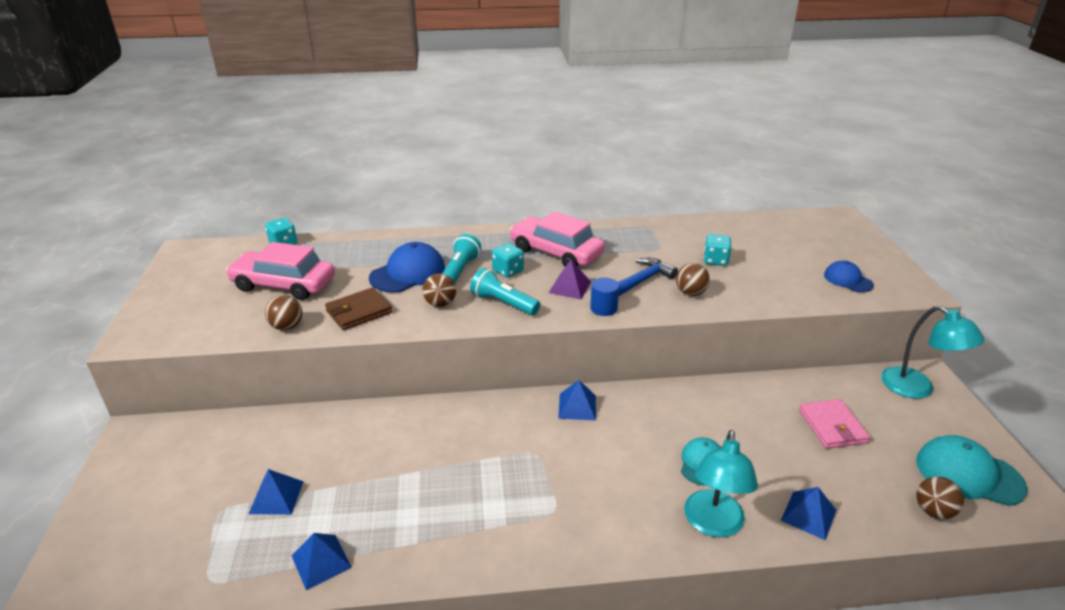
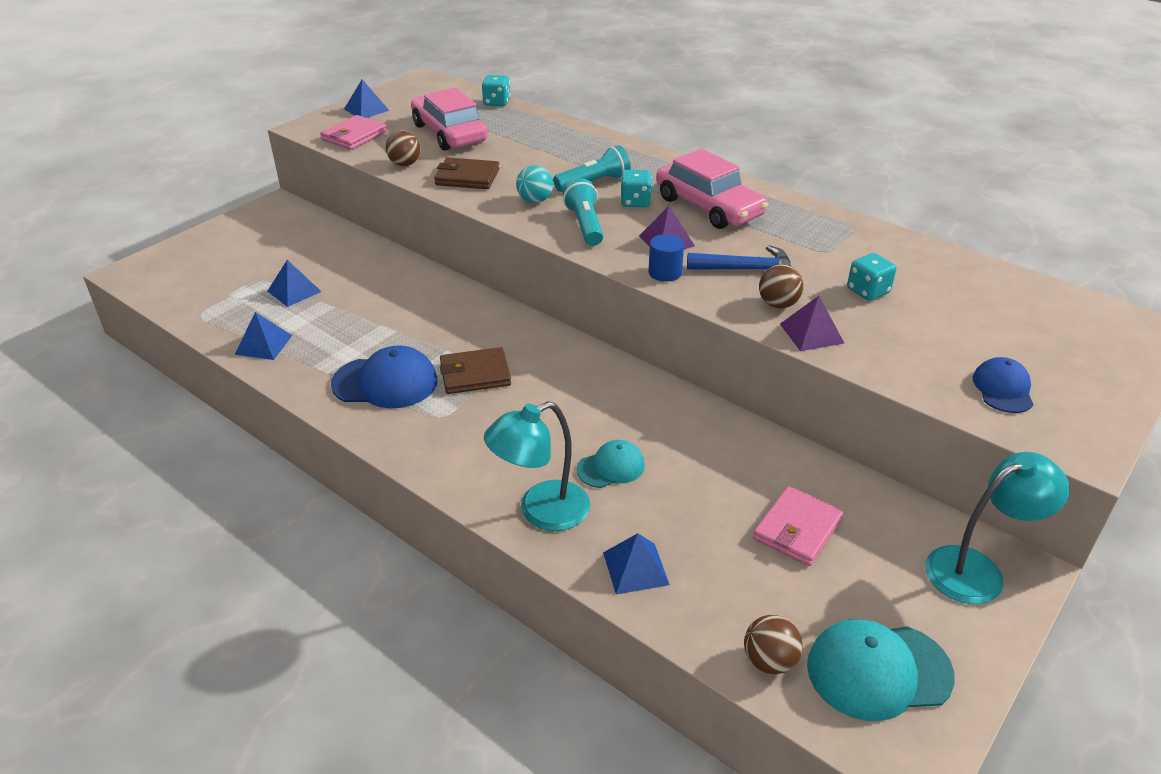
camera: 45 degrees right, 5 degrees up
blue cap [369,242,445,293] -> blue cap moved to [331,346,437,408]
brown ball [422,273,456,307] -> turquoise ball [516,165,553,203]
pink car [510,211,605,267] -> pink car turned 150 degrees clockwise [656,149,768,229]
blue pyramid [558,380,596,420] -> blue pyramid moved to [344,79,390,118]
turquoise lamp [881,306,985,398] -> turquoise lamp turned 120 degrees counterclockwise [925,452,1070,604]
turquoise cap [916,435,1028,506] -> turquoise cap turned 75 degrees counterclockwise [807,619,955,721]
none -> pink wallet [320,115,387,150]
none -> brown wallet [440,347,511,394]
none -> purple pyramid [780,296,845,351]

